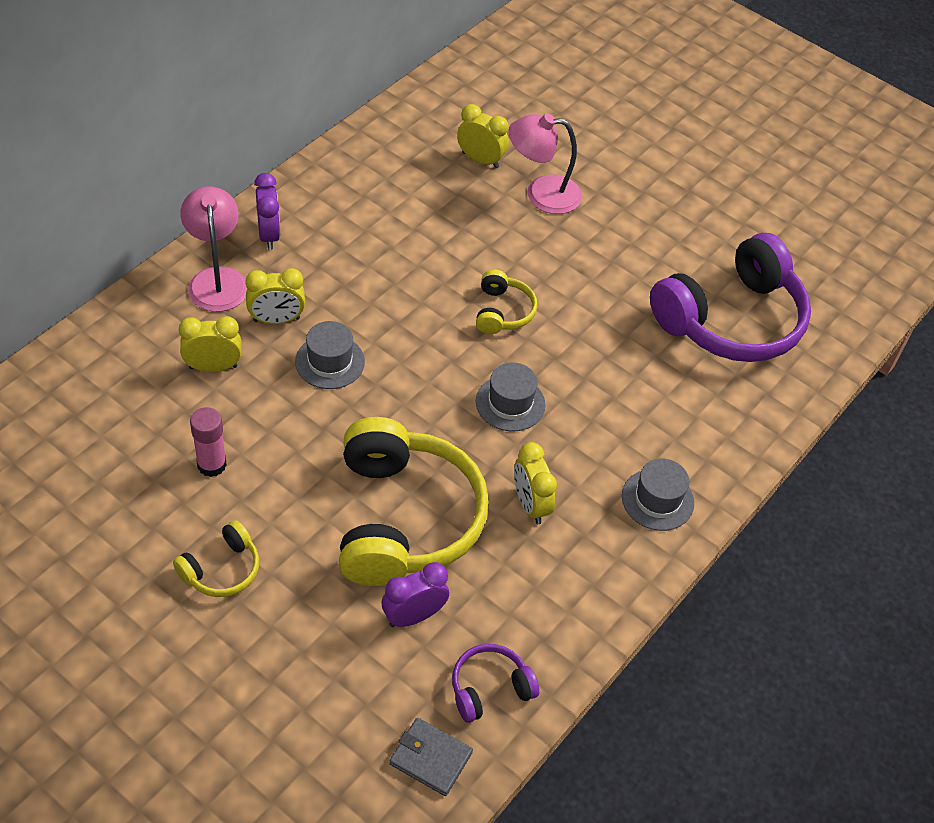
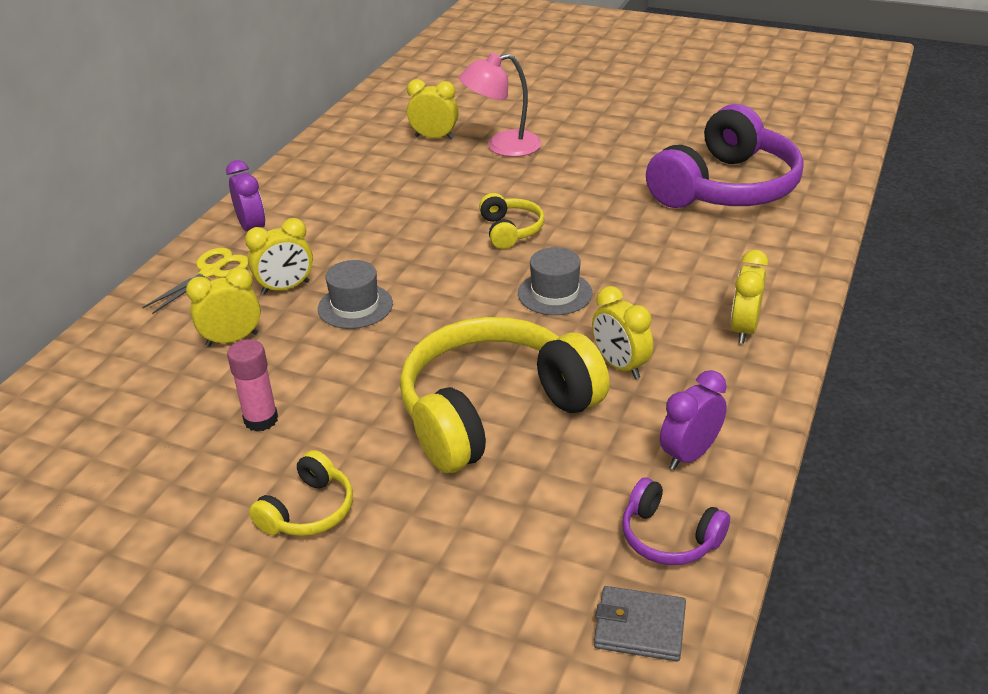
camera: 10 degrees left, 15 degrees down
pink lamp [181,186,247,312] -> yellow scissors [142,248,248,314]
yellow headphones [339,417,489,586] -> yellow headphones turned 105 degrees counterclockwise [400,317,610,473]
purple clock [382,562,449,627] -> purple clock moved to [660,370,727,470]
purple headphones [452,644,539,723] -> purple headphones turned 105 degrees counterclockwise [622,478,730,565]
grey hat [622,458,694,531] -> yellow clock [731,250,769,344]

